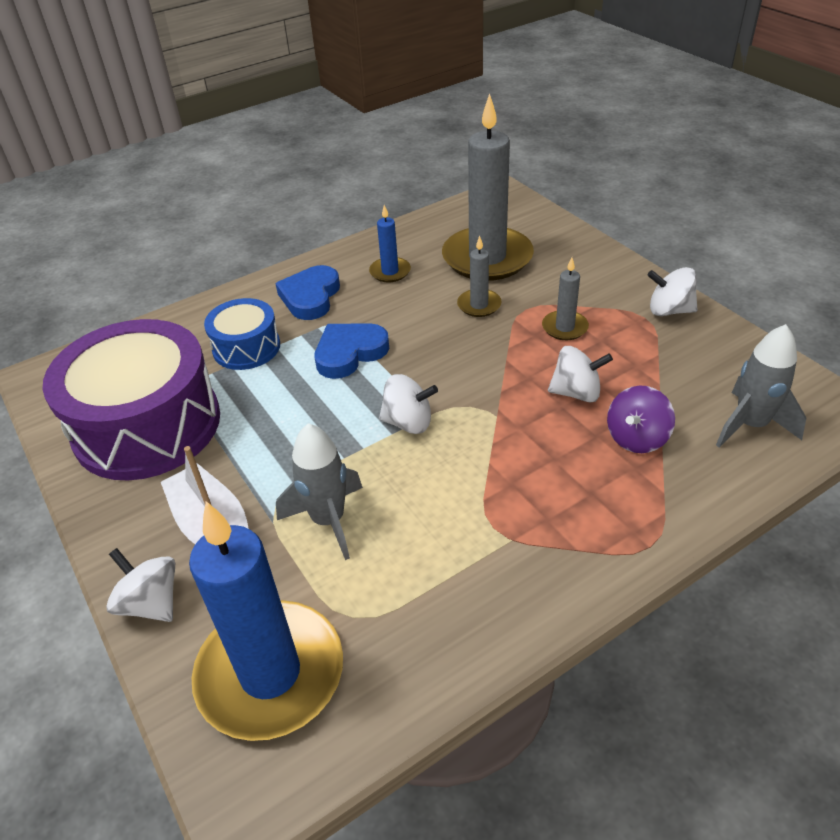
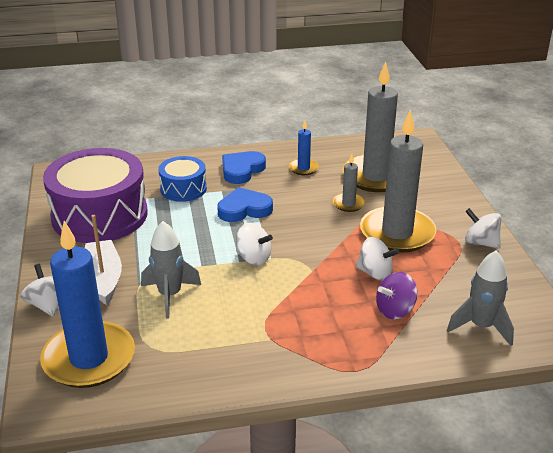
camera: 20 degrees right, 10 degrees down
grey candle [542,258,589,340] -> grey candle [360,110,436,253], size x2.21

